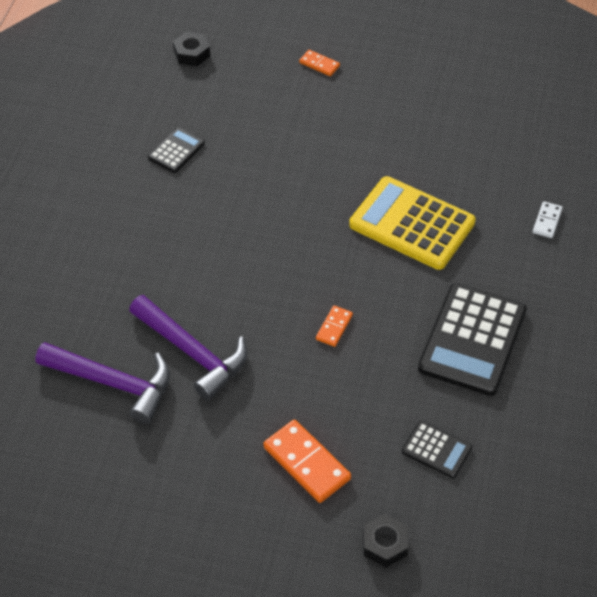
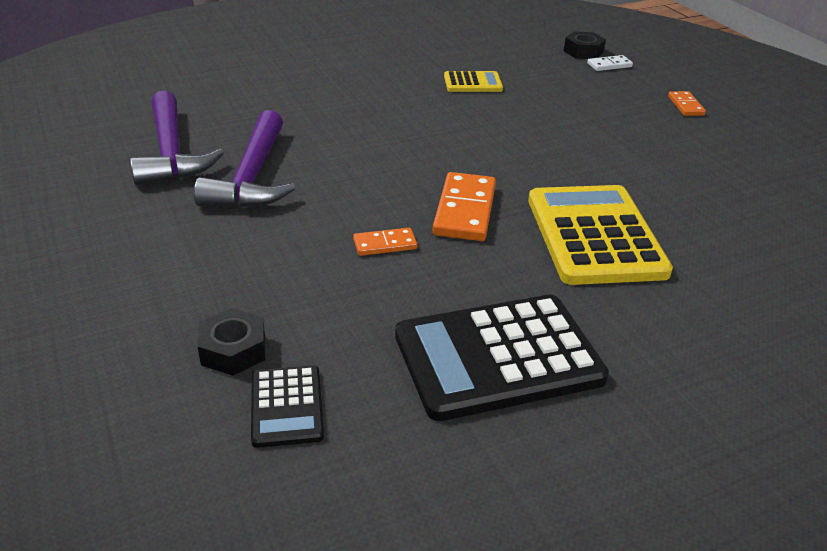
camera: 50 degrees right, 15 degrees down
black calculator [148,127,205,173] -> yellow calculator [444,71,503,92]
orange domino [263,420,351,503] -> orange domino moved to [433,172,496,241]
black nut [363,514,408,567] -> black nut moved to [197,308,265,376]
white domino [533,201,563,238] -> white domino moved to [587,55,633,71]

